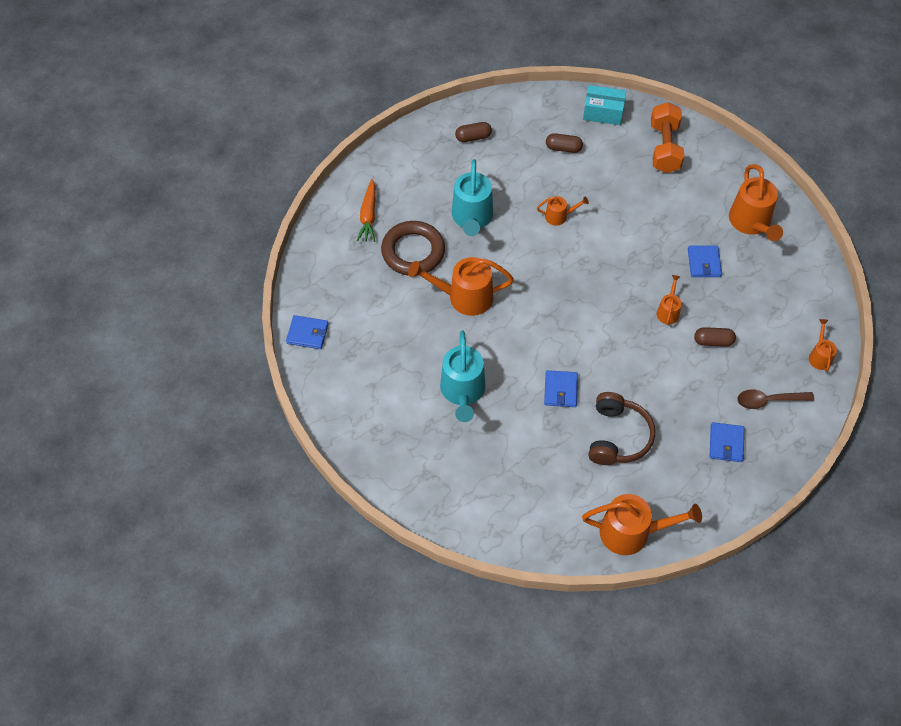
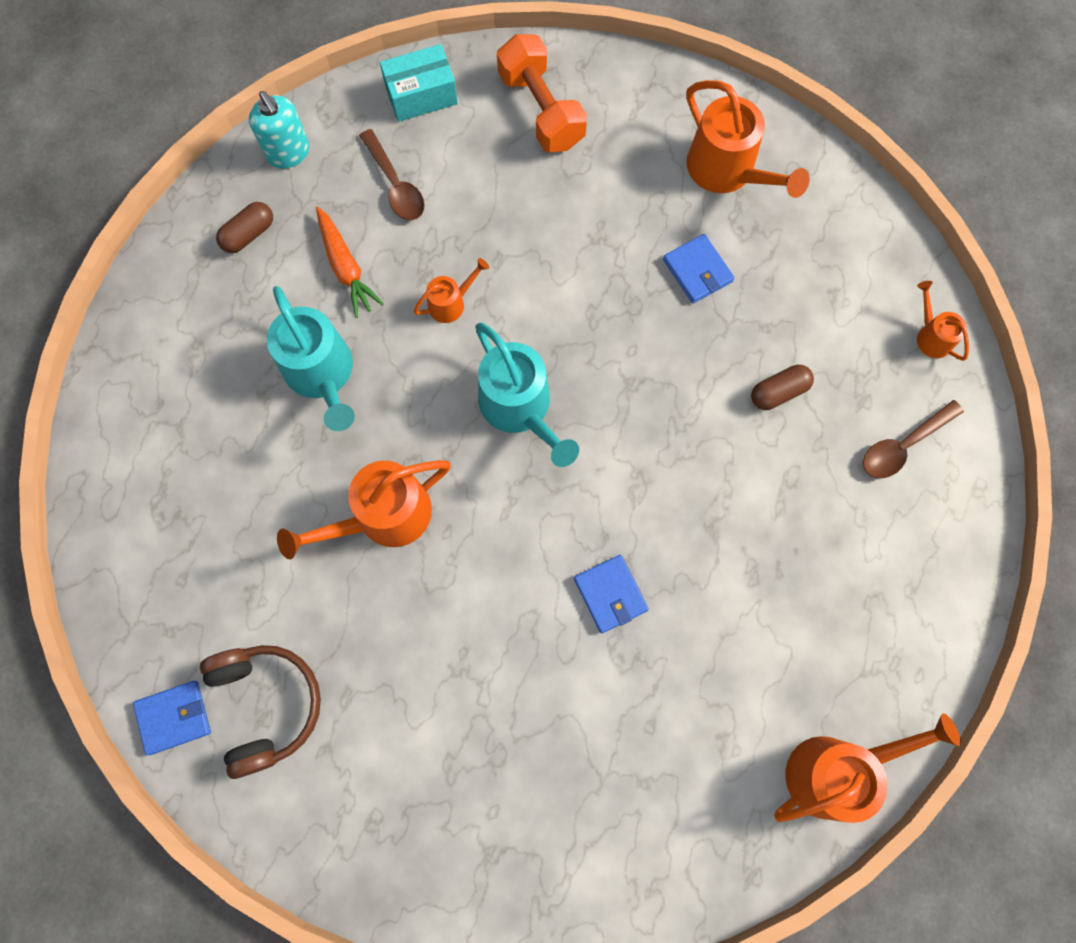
camera: 30 degrees left, 15 degrees up
orange carrot [357,179,375,242] -> orange carrot moved to [316,206,384,318]
brown ring [381,221,445,276] -> none
turquoise watering can [440,331,485,422] -> turquoise watering can moved to [475,323,579,467]
brown capsule [546,133,583,153] -> brown spoon [359,129,425,220]
brown headphones [589,392,655,465] -> brown headphones moved to [200,645,321,779]
orange watering can [657,275,681,325] -> none
blue wallet [710,422,744,462] -> none
none -> turquoise soap dispenser [249,91,310,169]

